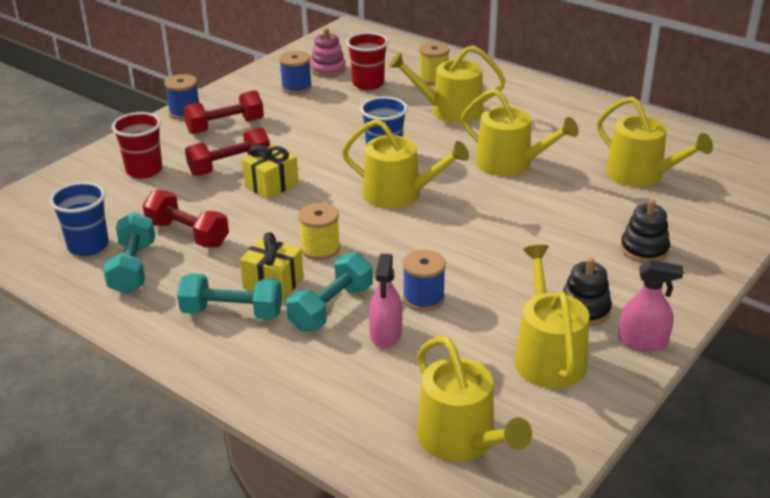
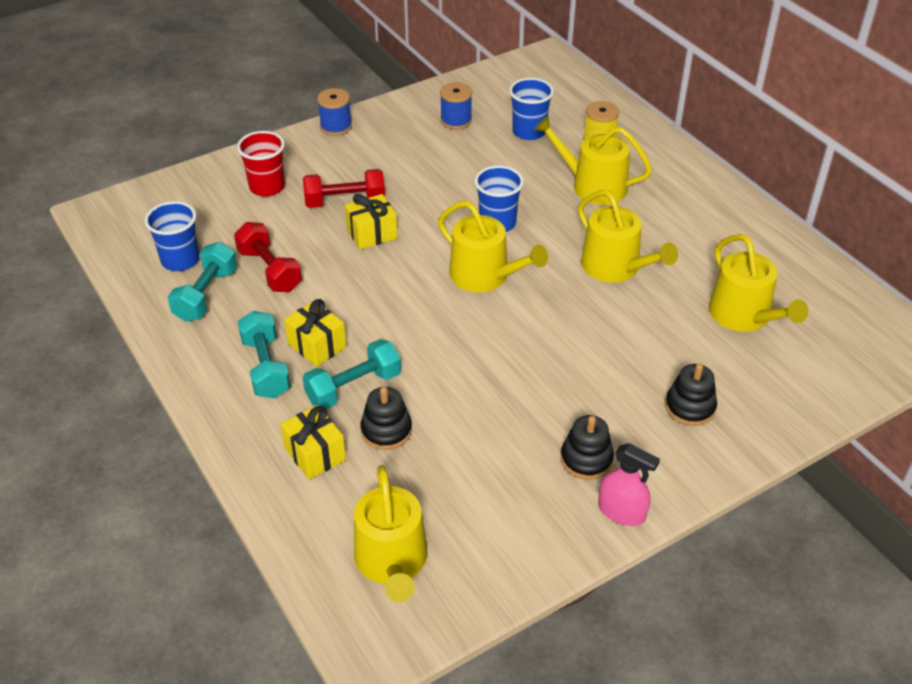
camera: 20 degrees right, 10 degrees up
turquoise dumbbell [177,273,282,320] -> turquoise dumbbell turned 45 degrees clockwise [238,311,291,398]
red dumbbell [183,90,264,134] -> none
yellow spool [298,203,340,260] -> none
pink stacking toy [310,28,346,77] -> none
red cup [346,32,388,90] -> blue cup [509,78,554,140]
pink spray bottle [369,254,402,349] -> black stacking toy [361,387,412,450]
blue spool [403,250,446,311] -> none
yellow watering can [514,245,589,388] -> none
none -> yellow gift [280,405,346,480]

